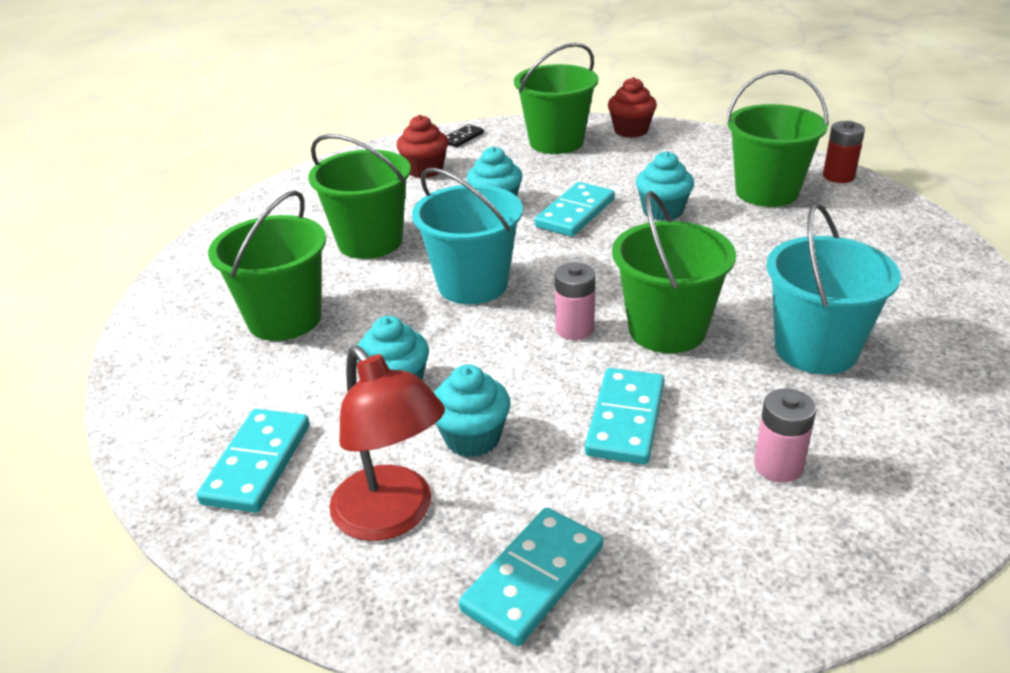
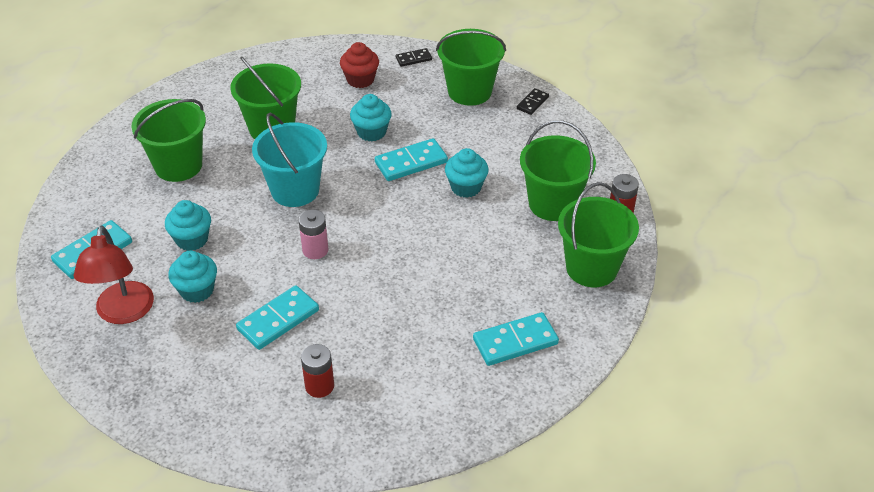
camera: 30 degrees right, 10 degrees up
turquoise domino [459,507,603,646] -> turquoise domino moved to [473,312,559,366]
red cupcake [608,77,657,138] -> black domino [517,88,549,115]
green bucket [612,191,736,353] -> green bucket moved to [558,182,639,287]
pink battery [754,388,816,483] -> red battery [301,344,334,398]
turquoise bucket [766,203,901,374] -> none

